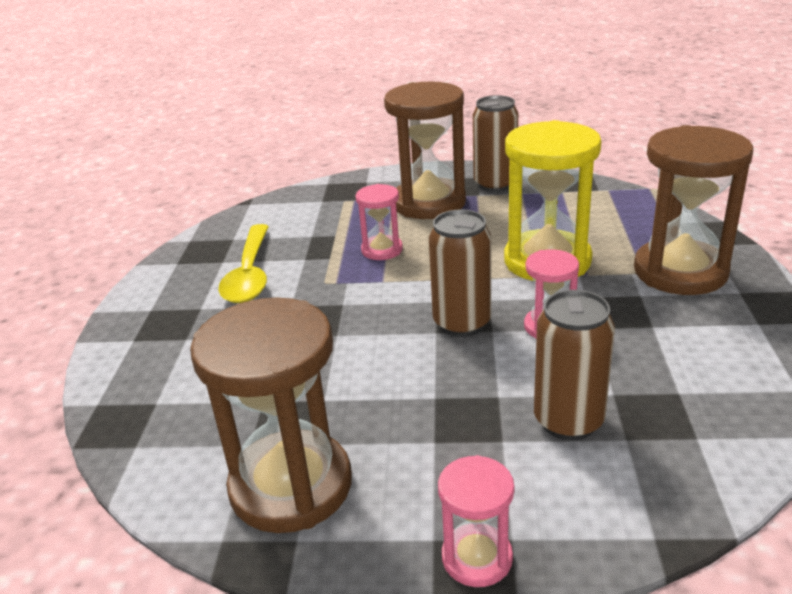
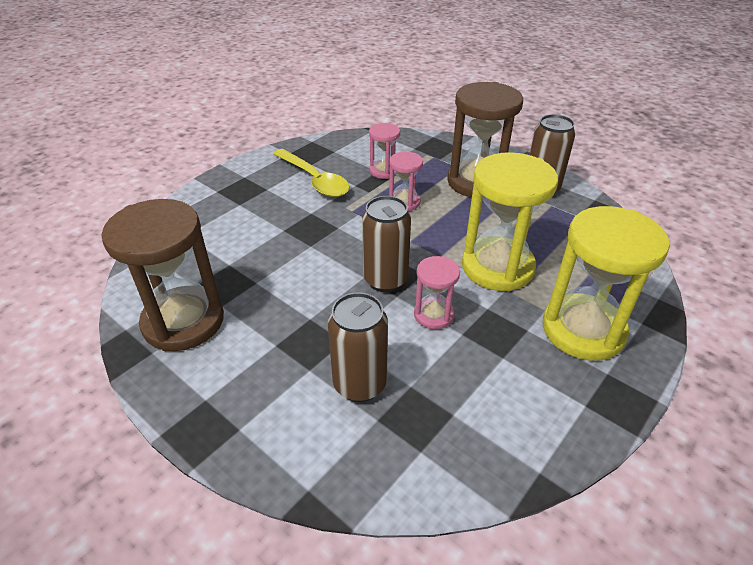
camera: 35 degrees right, 10 degrees up
yellow spoon [218,224,269,303] -> yellow spoon turned 75 degrees counterclockwise [273,149,350,197]
pink hourglass [438,455,514,587] -> pink hourglass moved to [369,123,400,179]
brown hourglass [634,125,753,295] -> yellow hourglass [543,206,670,360]

